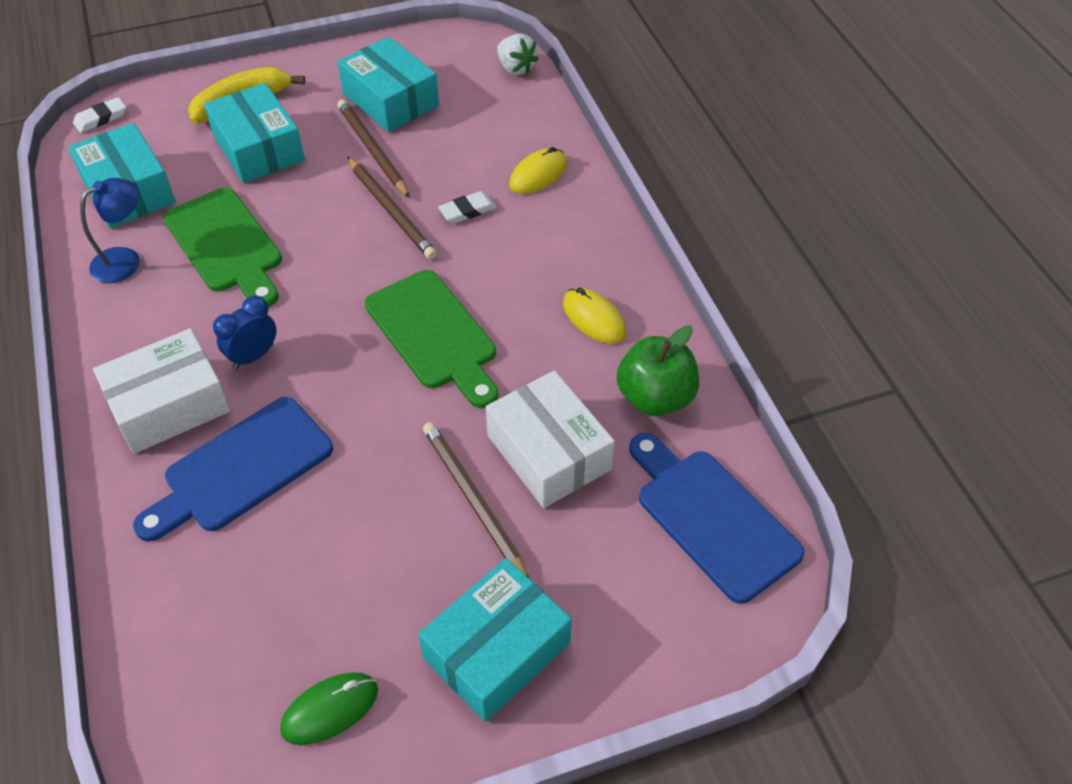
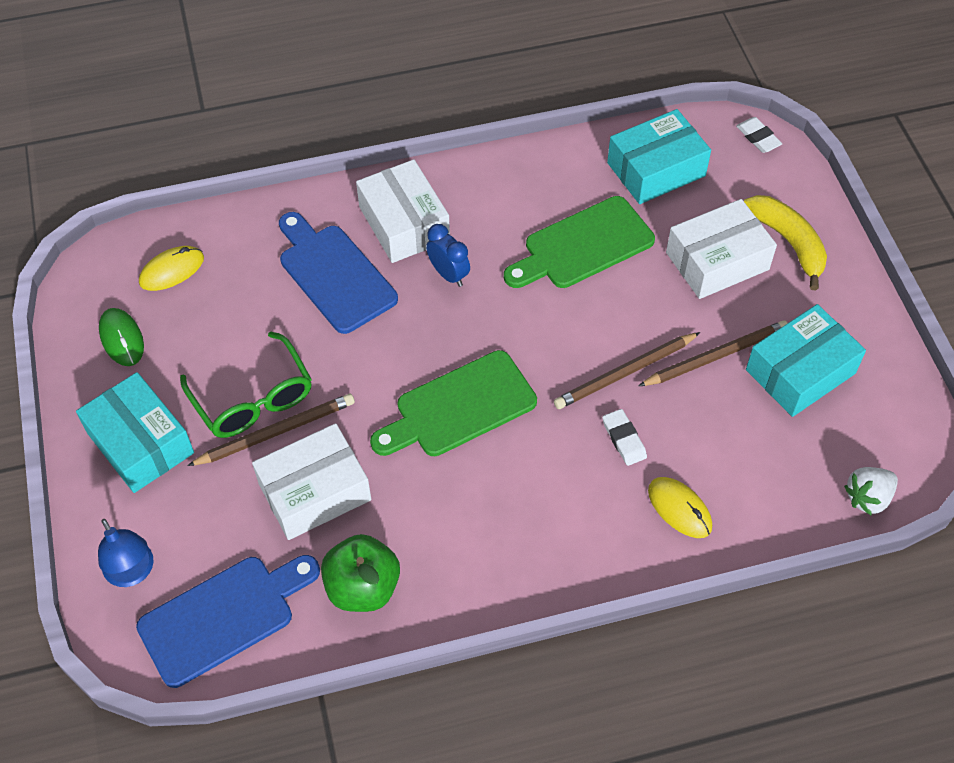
camera: 95 degrees right, 5 degrees up
blue lamp [80,178,140,283] -> blue lamp moved to [98,519,154,587]
turquoise box [204,83,305,183] -> white box [666,199,777,299]
yellow mouse [563,288,626,344] -> yellow mouse moved to [139,246,204,291]
none -> green glasses [180,332,312,438]

